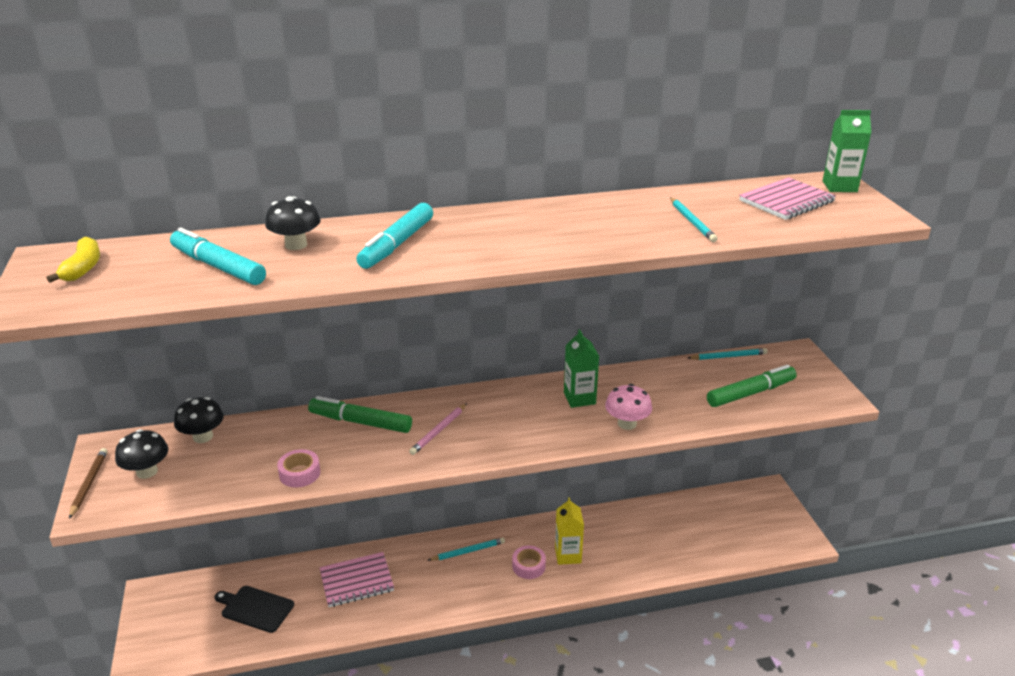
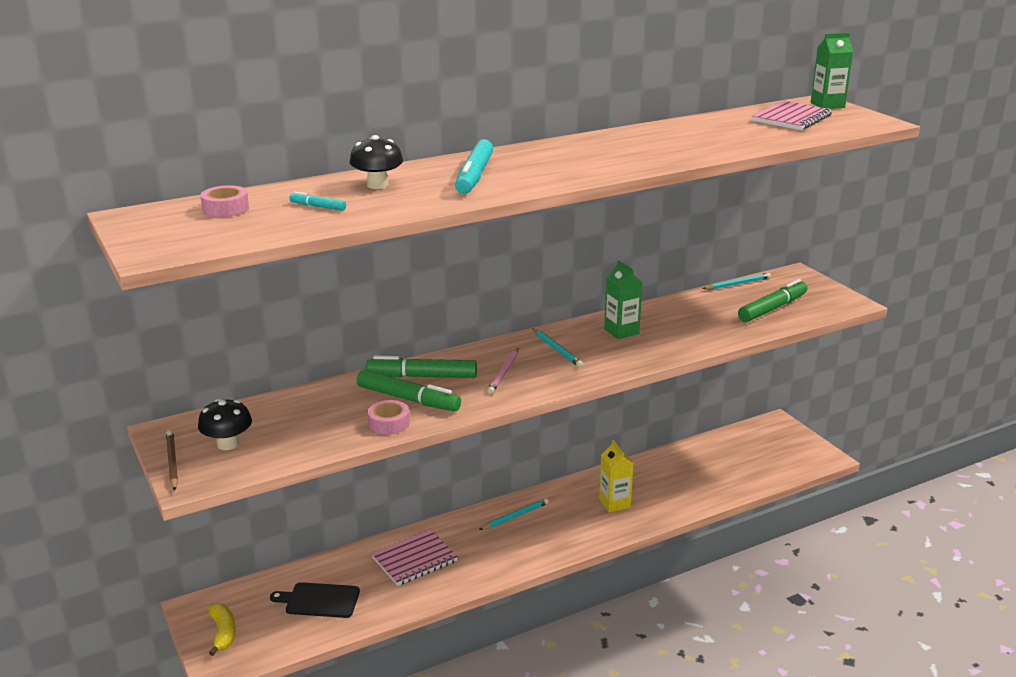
camera: 15 degrees left, 5 degrees down
yellow banana [47,237,100,283] -> yellow banana moved to [208,603,236,656]
turquoise marker [170,228,266,285] -> turquoise marker [289,192,346,211], size x0.47
black mushroom [174,397,224,443] -> none
pink tape [512,545,546,579] -> pink tape moved to [200,185,249,217]
pink mushroom [605,384,652,430] -> none
turquoise pencil [670,197,718,242] -> turquoise pencil moved to [532,328,583,367]
none -> green marker [357,369,461,411]

